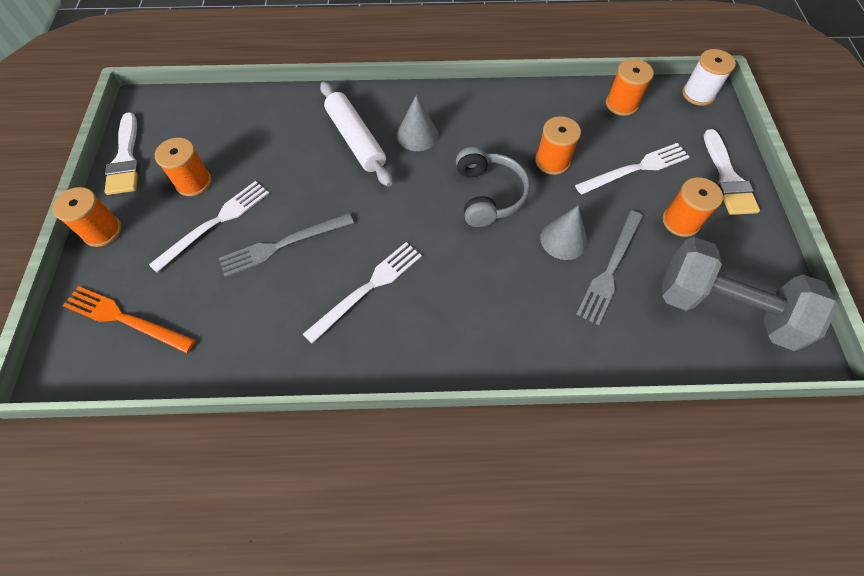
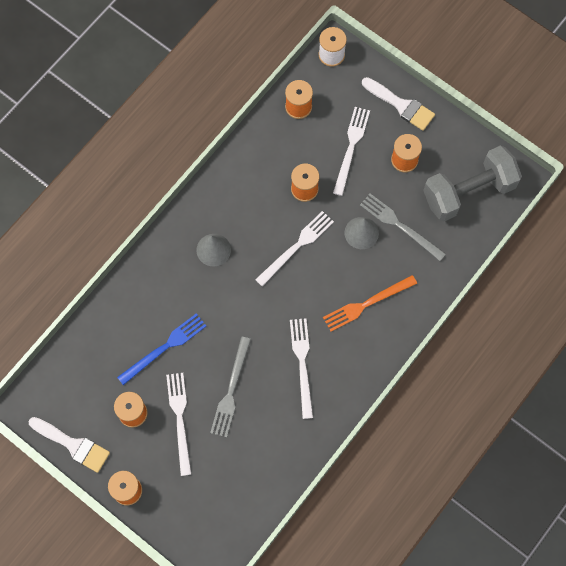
camera: 50 degrees left, 10 degrees up
orange fork [62,286,195,353] -> orange fork moved to [323,275,417,331]
white rolling pin [320,81,392,187] -> none
grey headphones [456,147,530,227] -> white fork [255,211,334,286]
grey fork [576,211,643,325] -> grey fork turned 150 degrees clockwise [360,194,446,261]
none -> blue fork [117,313,206,385]

